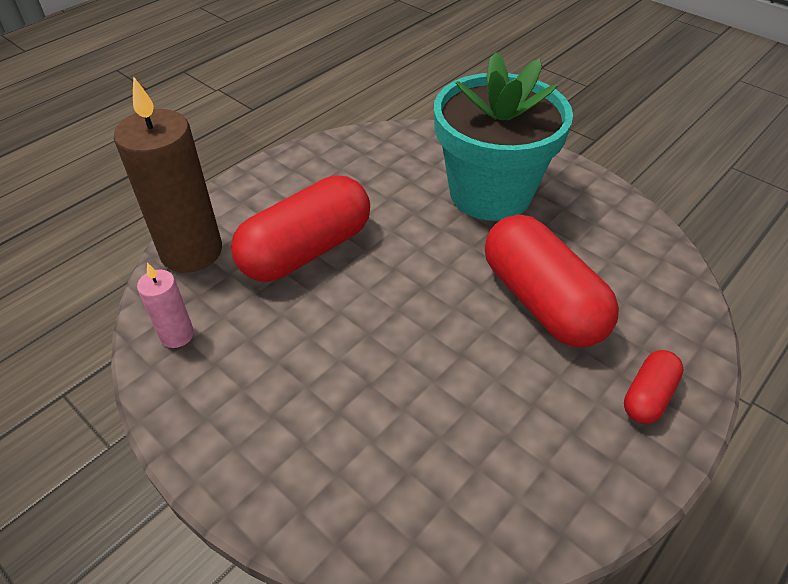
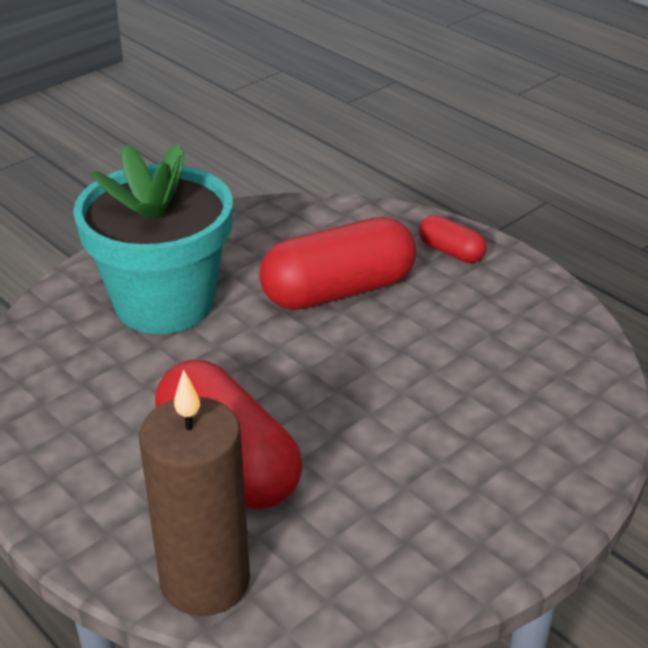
camera: 85 degrees left, 10 degrees down
pink candle [137,262,194,348] -> none

